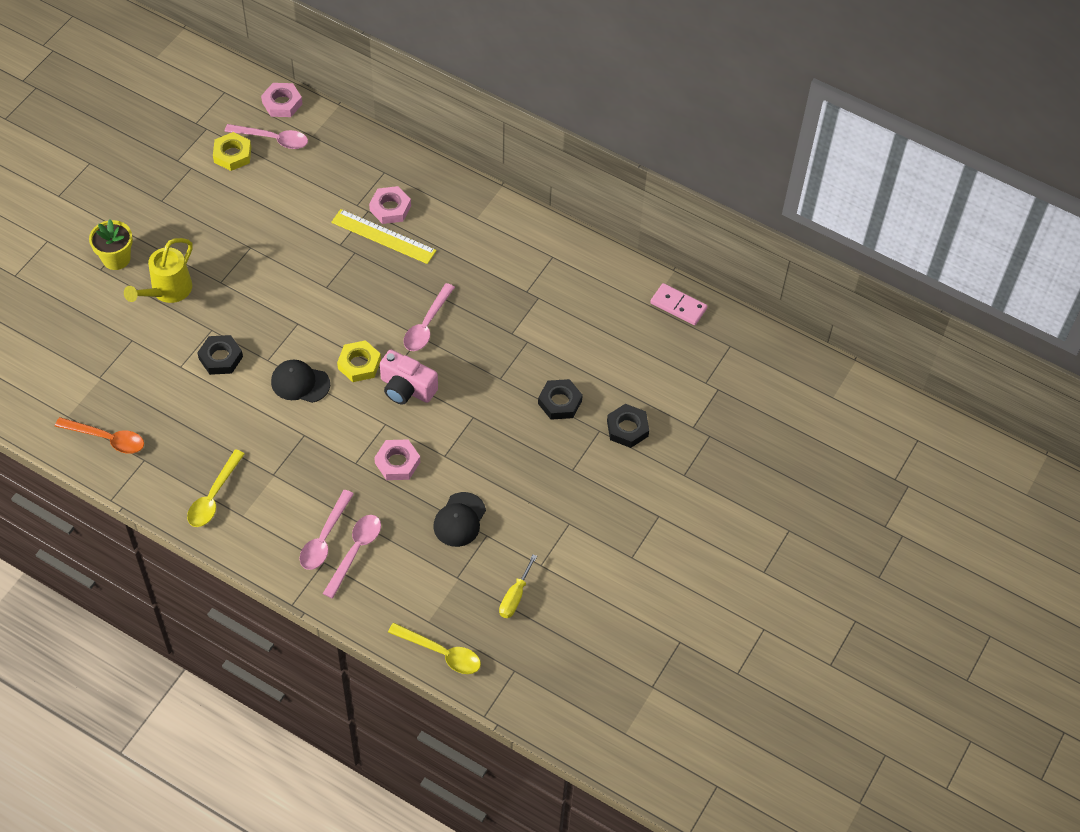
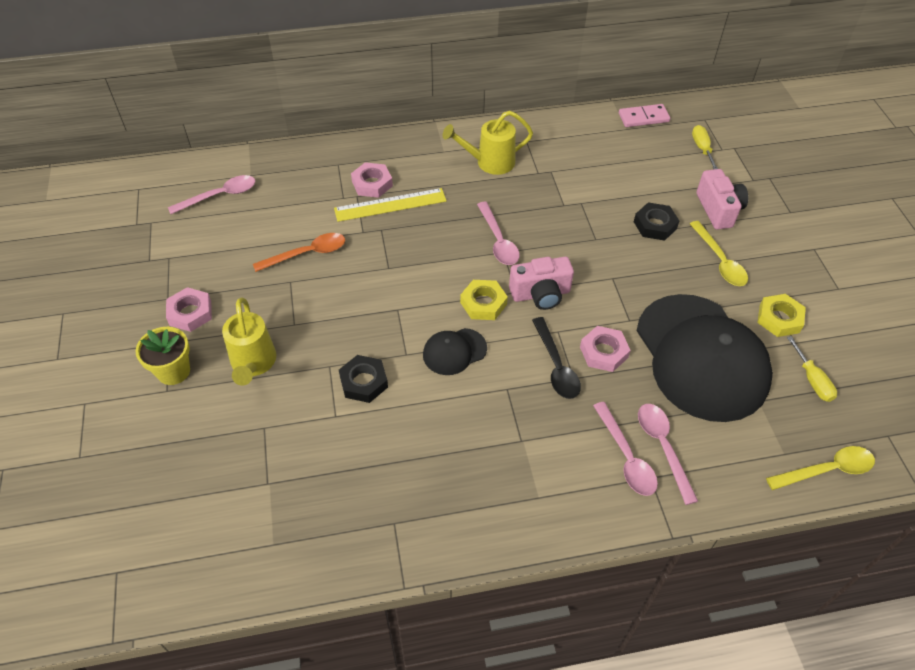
camera: 40 degrees left, 5 degrees down
orange spoon [55,417,144,454] -> orange spoon moved to [253,233,345,272]
yellow spoon [187,449,245,527] -> yellow spoon moved to [690,221,748,286]
yellow nut [213,132,251,171] -> yellow nut moved to [757,294,806,337]
pink nut [261,83,302,117] -> pink nut moved to [166,287,212,332]
black cap [433,492,486,547] -> black cap [637,294,773,422], size x2.32
black nut [607,404,649,448] -> pink camera [697,169,748,230]
none -> yellow watering can [443,111,533,175]
none -> black spoon [532,317,581,399]
none -> yellow screwdriver [692,125,718,169]

